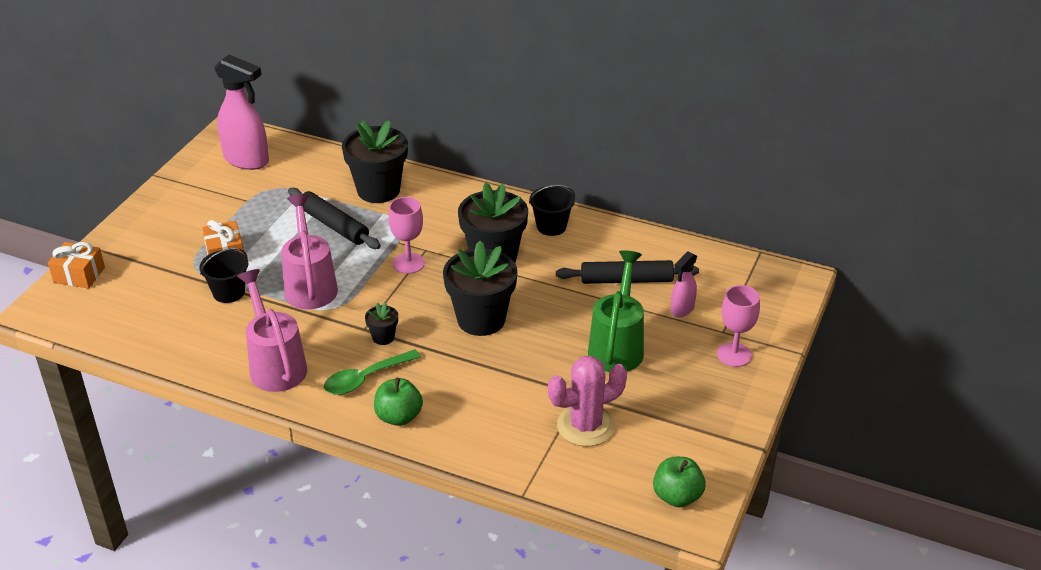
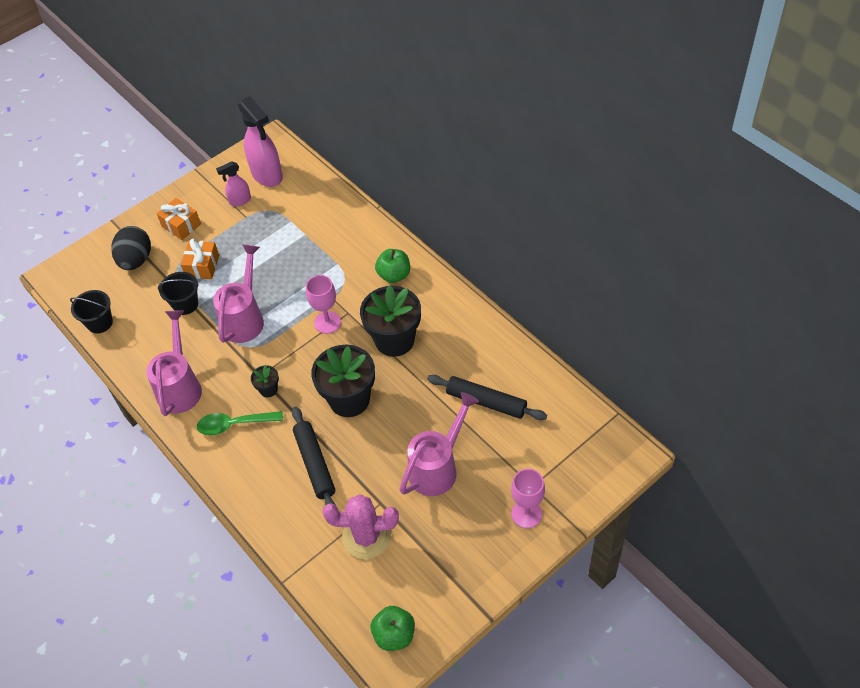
camera: 30 degrees right, 15 degrees up
orange gift [48,242,105,289] -> orange gift moved to [157,198,201,240]
black rolling pin [288,188,381,249] -> black rolling pin moved to [292,406,336,505]
black flower pot [342,120,408,203] -> none
green apple [374,378,423,426] -> green apple moved to [375,249,410,283]
black bucket [529,185,575,236] -> black bucket moved to [70,290,113,333]
green watering can [588,250,644,372] -> pink watering can [399,392,479,496]
pink spray bottle [671,252,697,317] -> pink spray bottle moved to [216,161,251,206]
none -> black egg [111,226,151,270]

